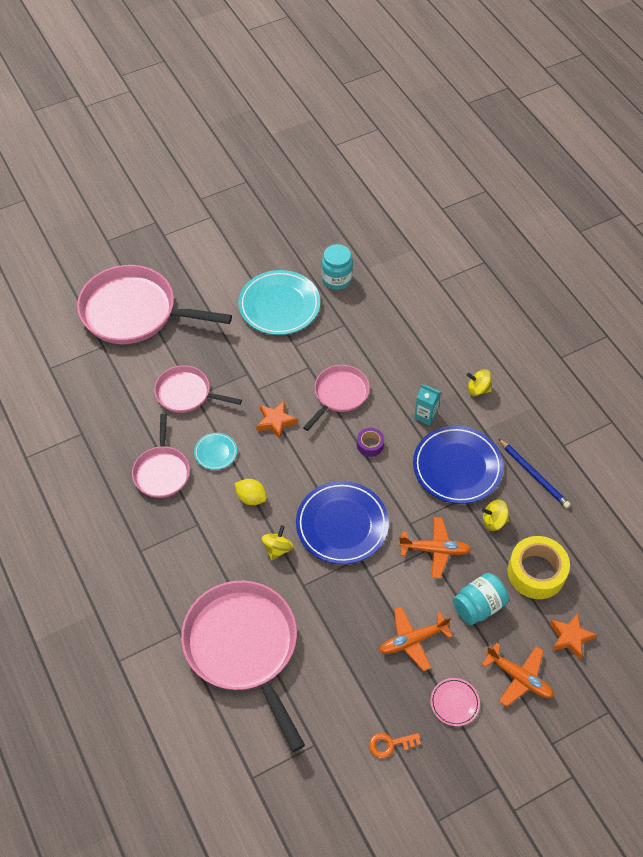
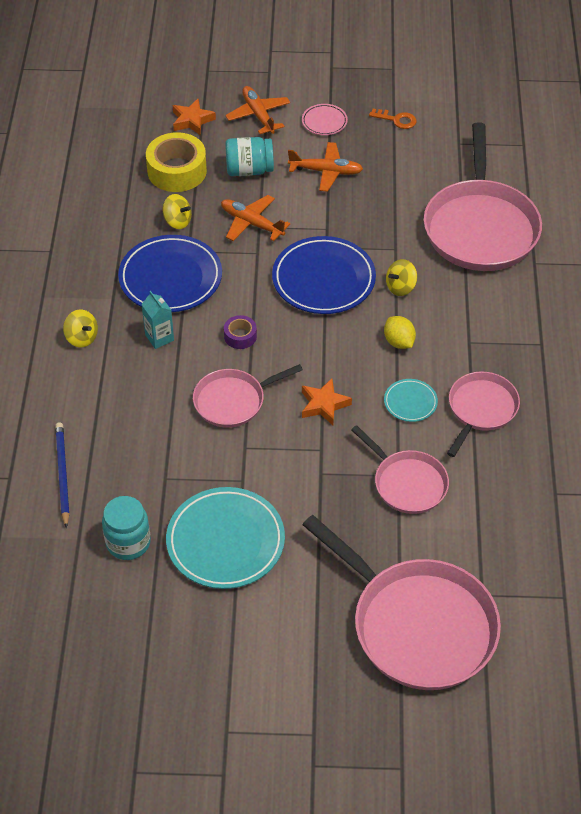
camera: 150 degrees left, 5 degrees down
blue pencil [499,439,571,508] -> blue pencil moved to [55,422,69,528]

